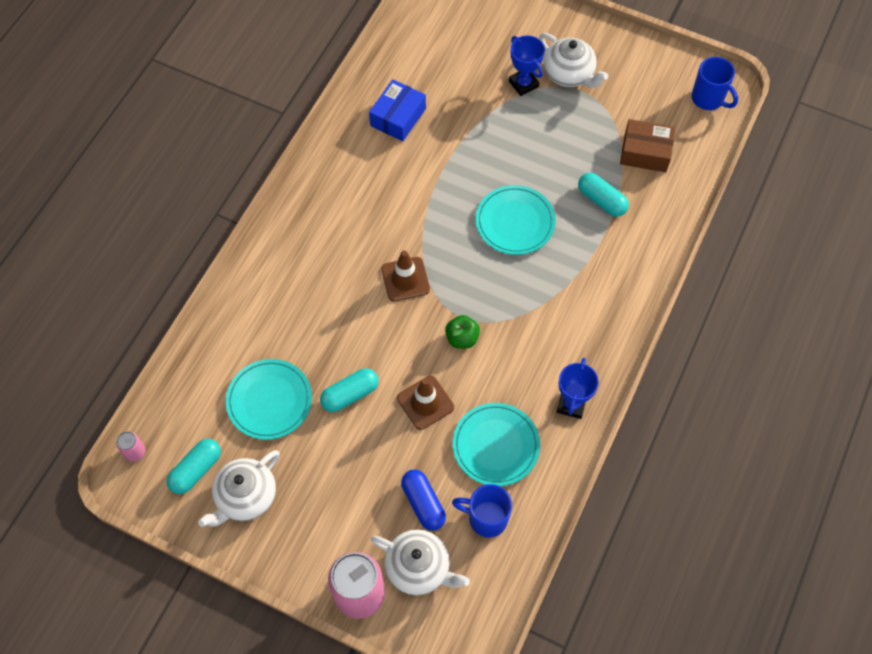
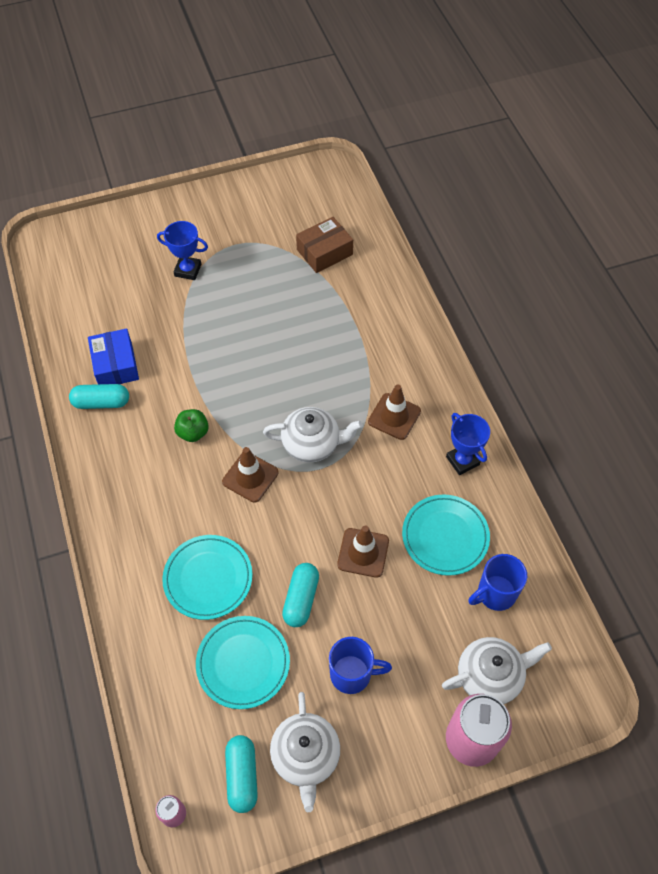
camera: 45 degrees left, 5 degrees down
blue capsule [401,469,446,531] -> none
green apple [445,315,480,349] -> green apple moved to [174,409,209,442]
turquoise plate [476,185,556,255] -> turquoise plate moved to [162,535,253,620]
white teapot [539,33,608,88] -> white teapot moved to [263,407,363,462]
turquoise capsule [578,173,629,217] -> turquoise capsule moved to [69,384,129,409]
blue mug [691,57,738,110] -> blue mug moved to [329,637,392,694]
none -> brown traffic cone [368,384,421,440]

